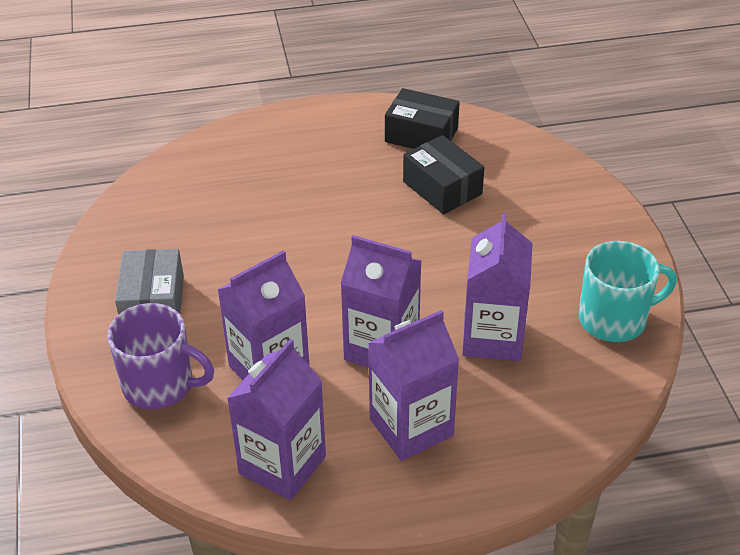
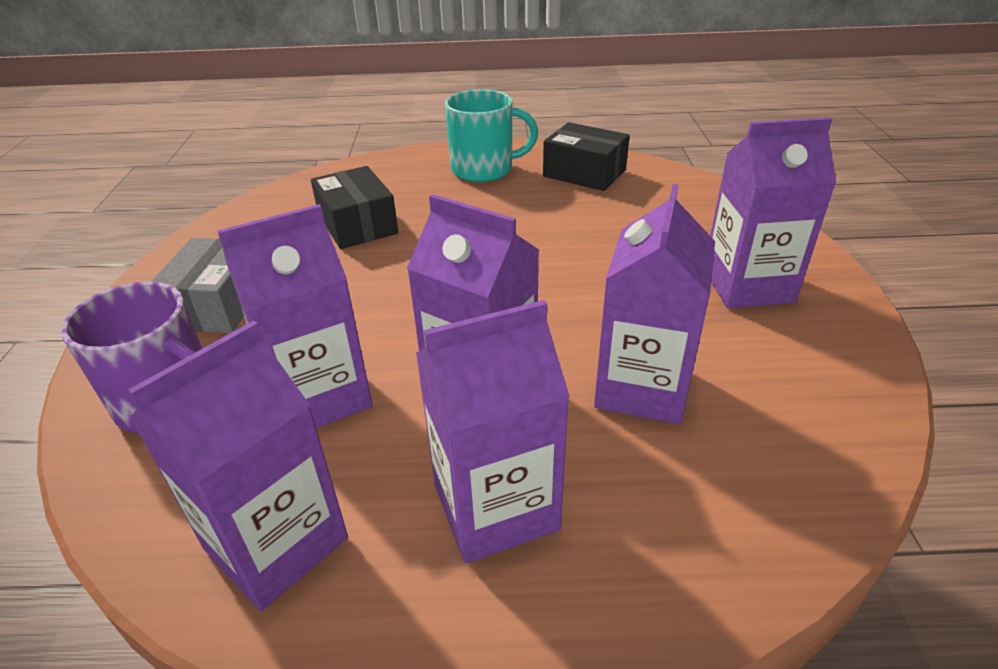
camera: 10 degrees right, 5 degrees down
black box [403,135,484,214] -> black box moved to [311,166,398,249]
turquoise mug [579,241,677,342] -> turquoise mug moved to [445,89,538,182]
none -> purple carton [710,117,837,308]

